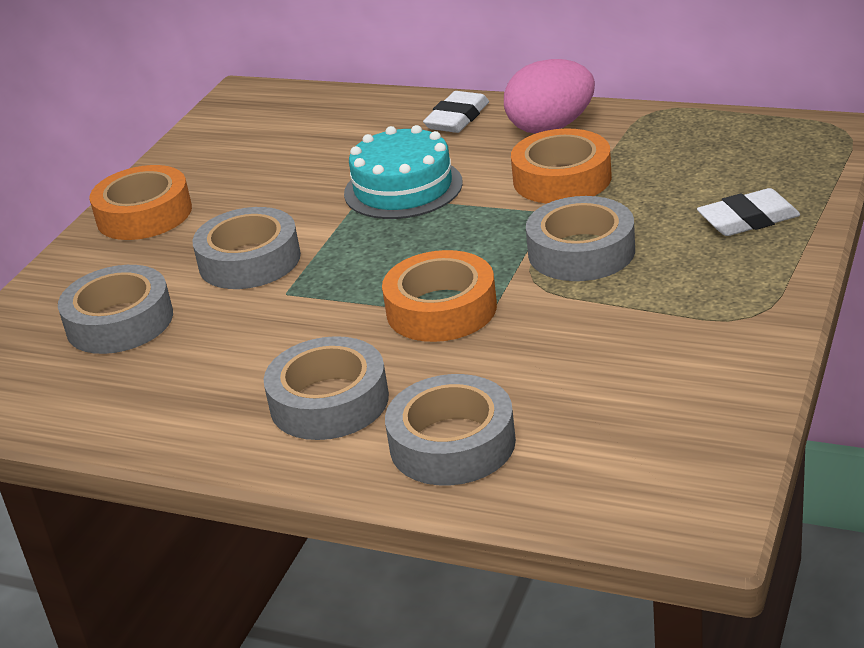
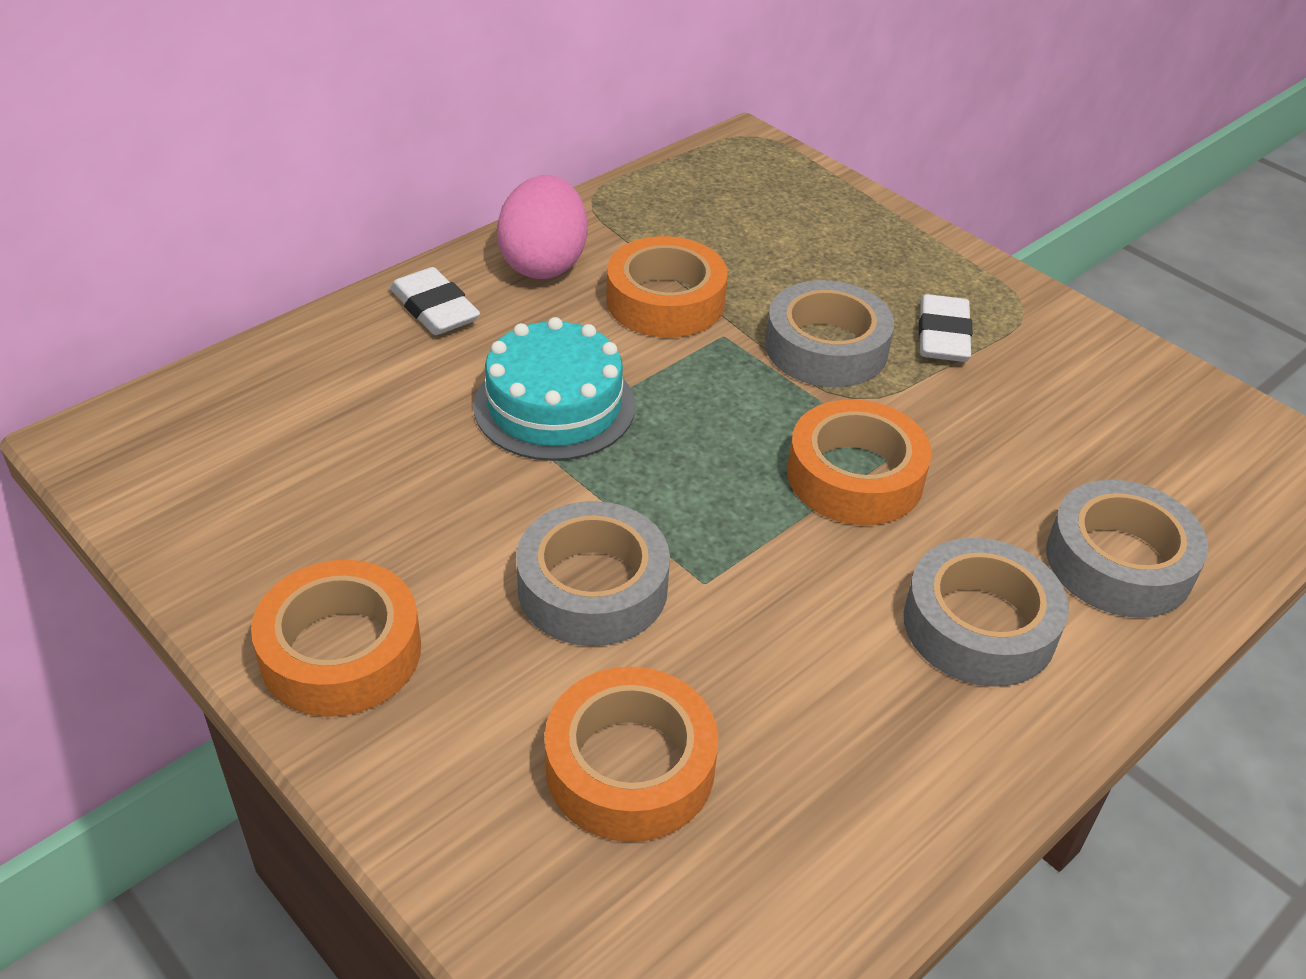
camera: 70 degrees left, 10 degrees up
grey tape [58,265,173,354] -> orange tape [545,667,718,842]
white eraser [697,188,800,236] -> white eraser moved to [919,294,973,362]

